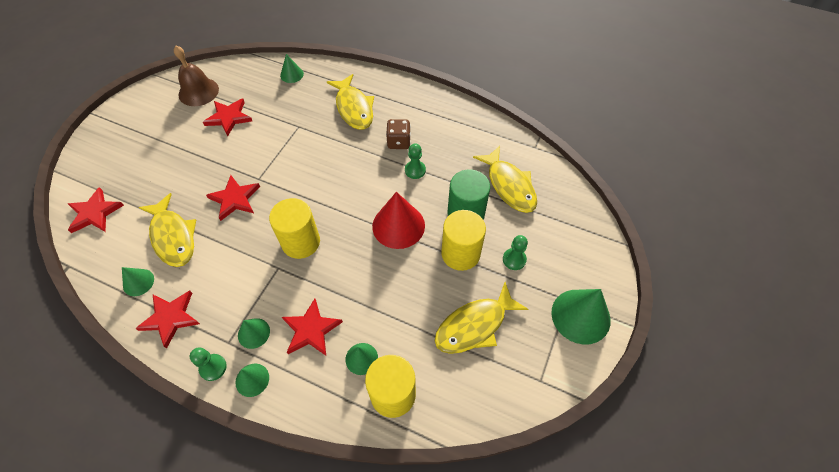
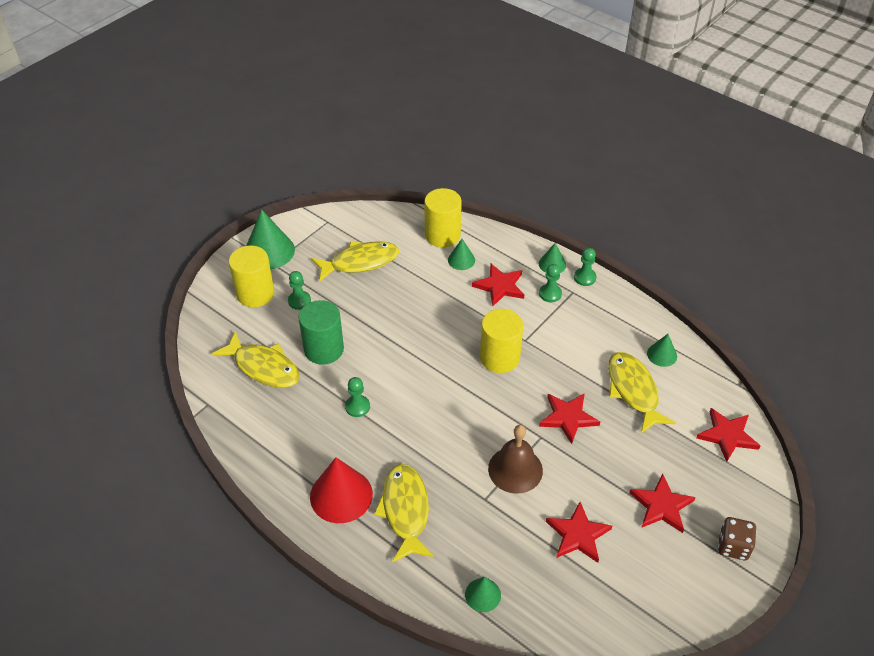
camera: 165 degrees left, 10 degrees down
red star [135,290,200,349] -> red star moved to [629,474,696,533]
brown bell [174,46,219,106] -> brown bell moved to [488,425,543,494]
green cone [238,318,270,349] -> green pawn [539,264,562,302]
red cone [372,192,425,249] -> red cone moved to [310,457,373,523]
brown dice [386,119,411,149] -> brown dice moved to [718,517,757,560]
yellow cylinder [441,210,486,271] -> yellow cylinder moved to [229,246,274,307]
yellow fish [473,146,537,213] -> yellow fish turned 135 degrees clockwise [212,331,300,388]

